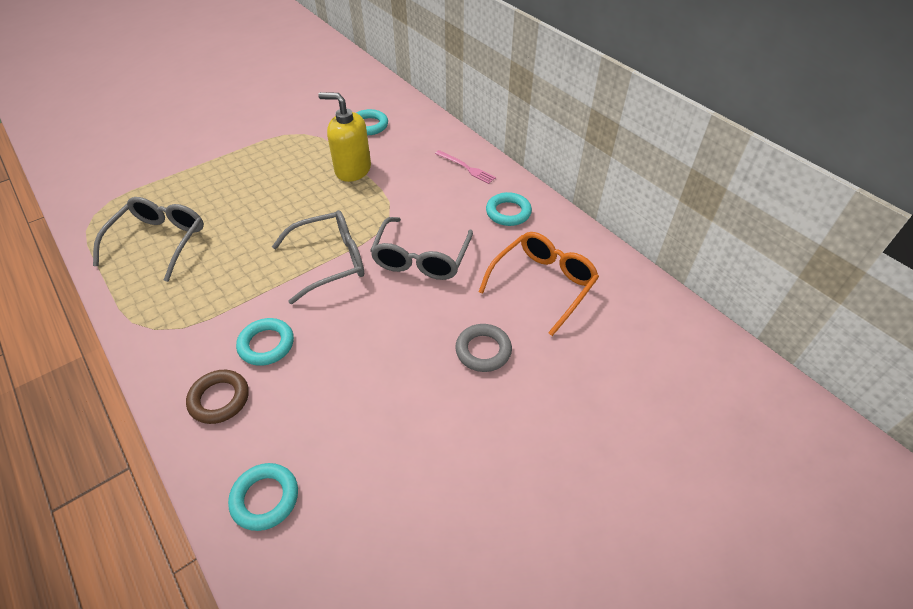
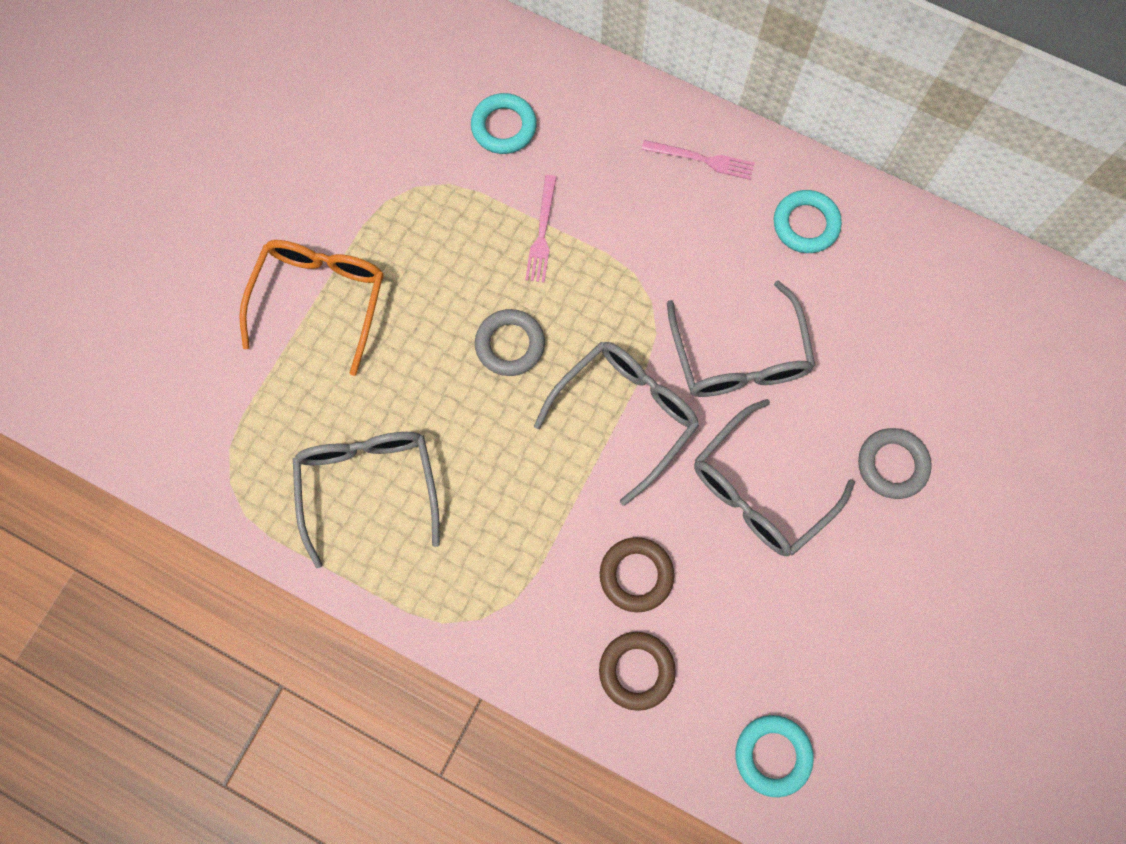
camera: 25 degrees left, 25 degrees up
turquoise ring [236,318,294,366] -> brown ring [600,537,674,612]
yellow soap dispenser [318,92,371,182] -> pink fork [525,175,557,283]
orange glasses [479,232,599,336] -> orange glasses moved to [239,240,384,376]
none -> grey ring [475,309,545,376]
none -> grey glasses [694,399,855,556]

